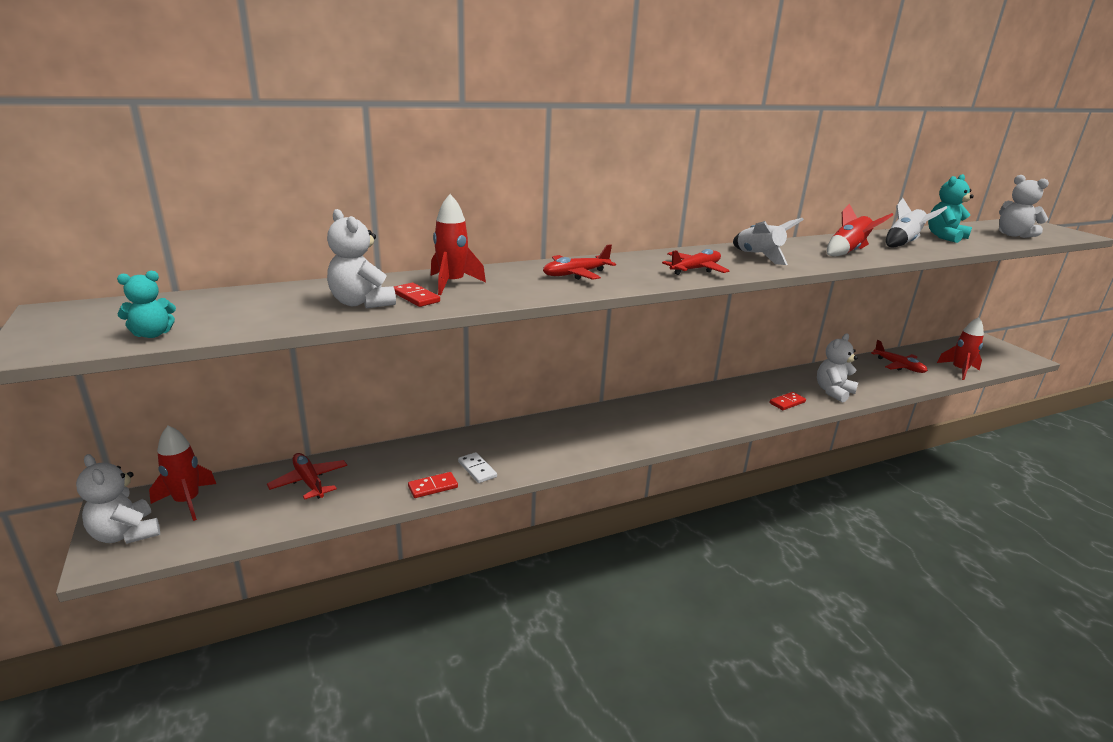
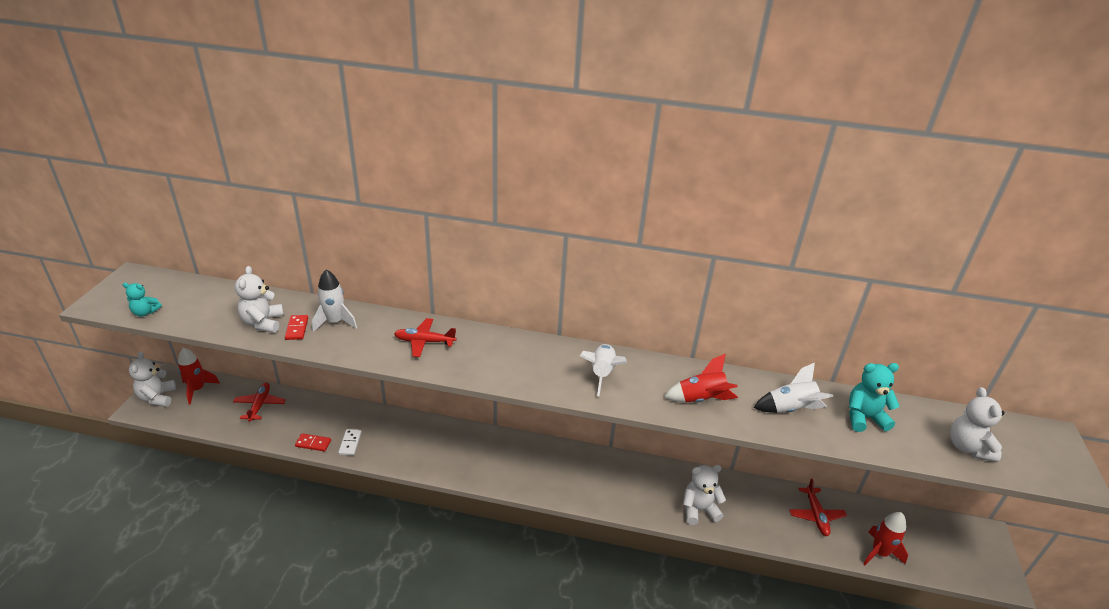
camera: 35 degrees right, 10 degrees up
red rocket [431,194,486,295] -> white rocket [312,269,357,332]
red plane [662,249,730,275] -> none
red domino [770,392,806,410] -> none

